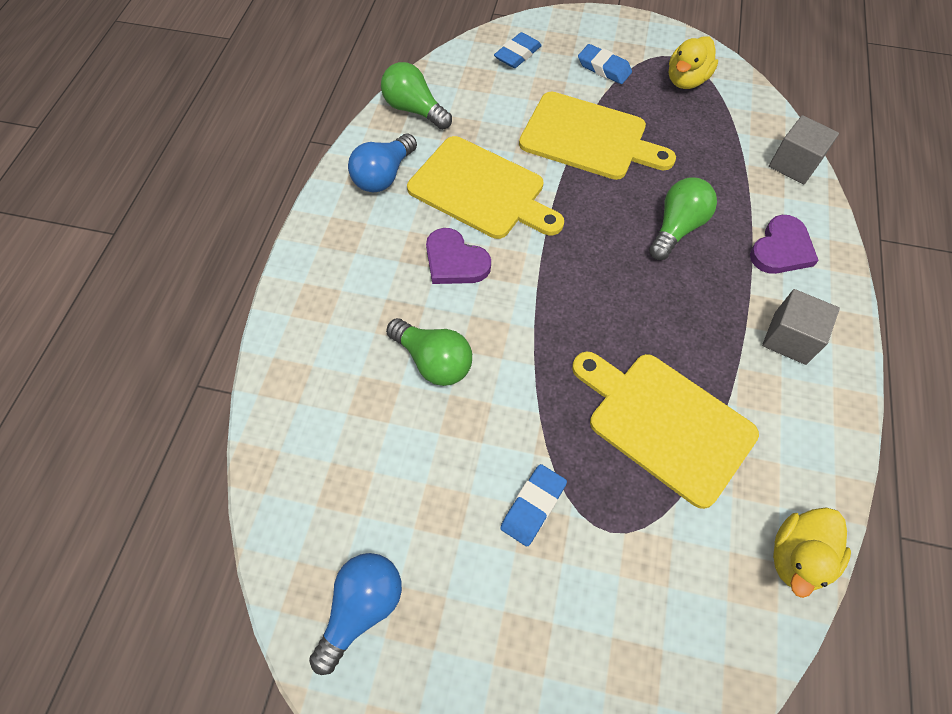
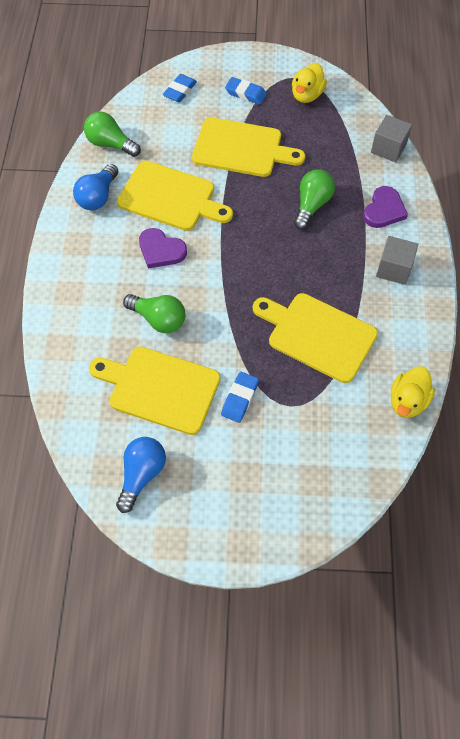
camera: 10 degrees left, 0 degrees up
none -> yellow cutting board [89,347,221,435]

